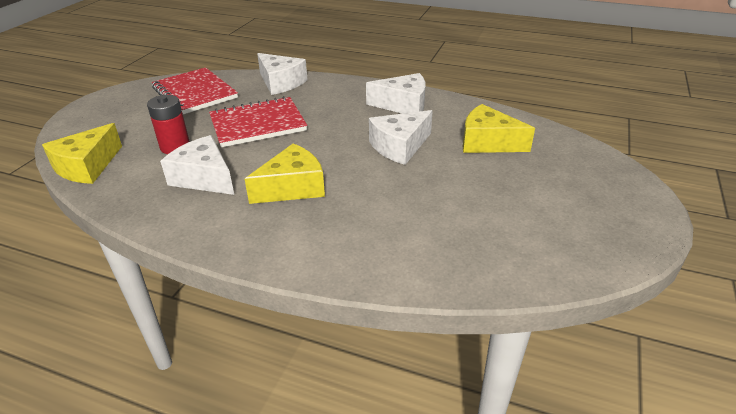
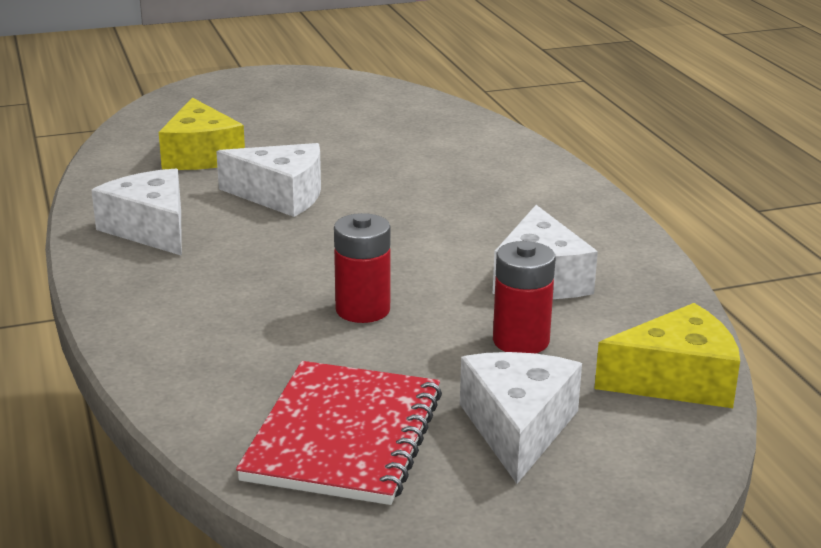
camera: 130 degrees left, 10 degrees down
red notebook [209,96,307,147] -> red battery [334,213,391,323]
yellow cheese [245,144,325,204] -> none
white cheese [257,53,308,95] -> white cheese moved to [460,352,582,484]

